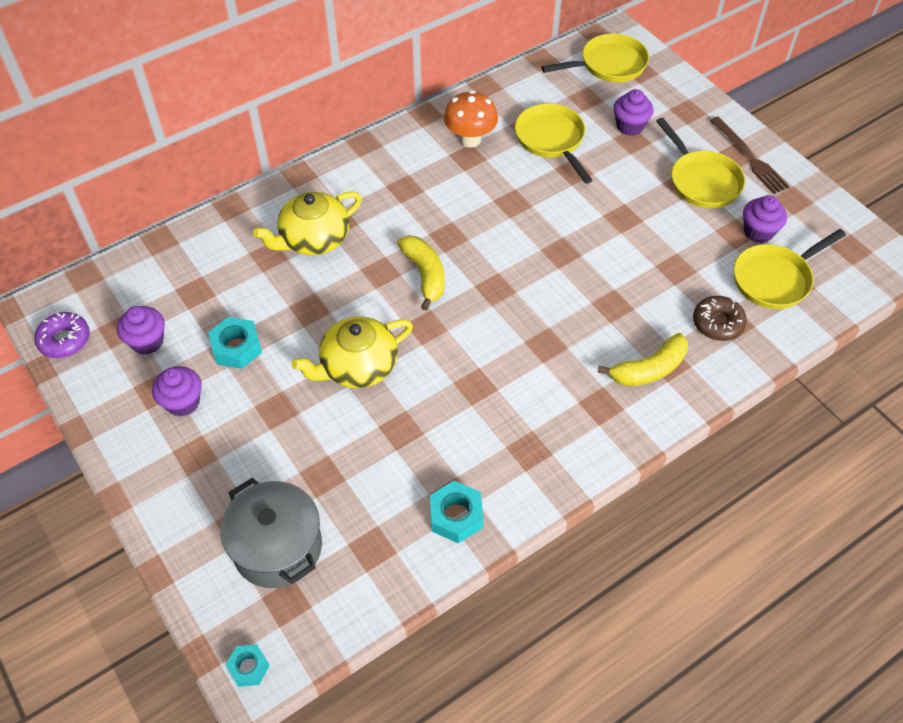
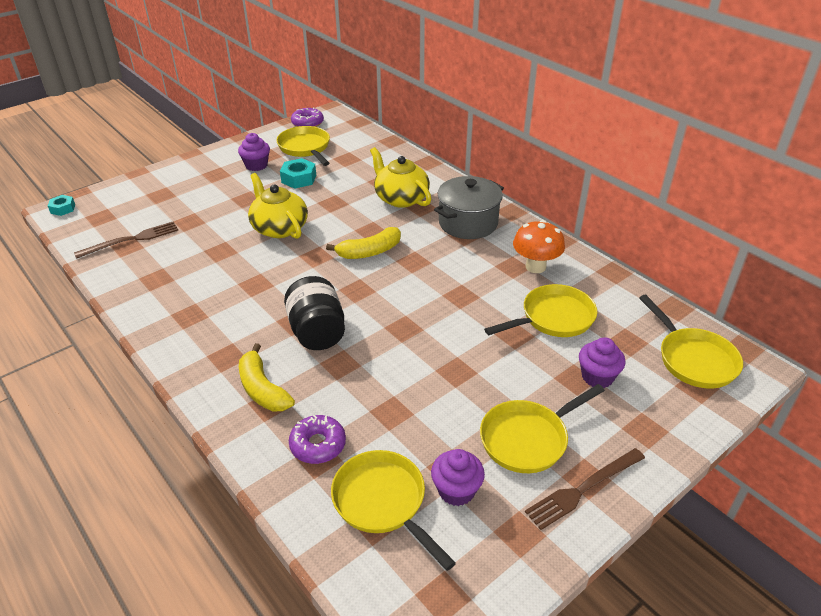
camera: 85 degrees right, 15 degrees down
purple cupcake [117,306,165,355] -> yellow pan [276,126,330,166]
grey pot [220,478,322,588] -> grey pot moved to [434,176,504,239]
turquoise nut [430,481,483,544] -> none
brown donut [693,296,747,341] -> purple donut [289,415,346,464]
none -> brown fork [74,222,179,259]
none -> black jar [284,276,345,350]

